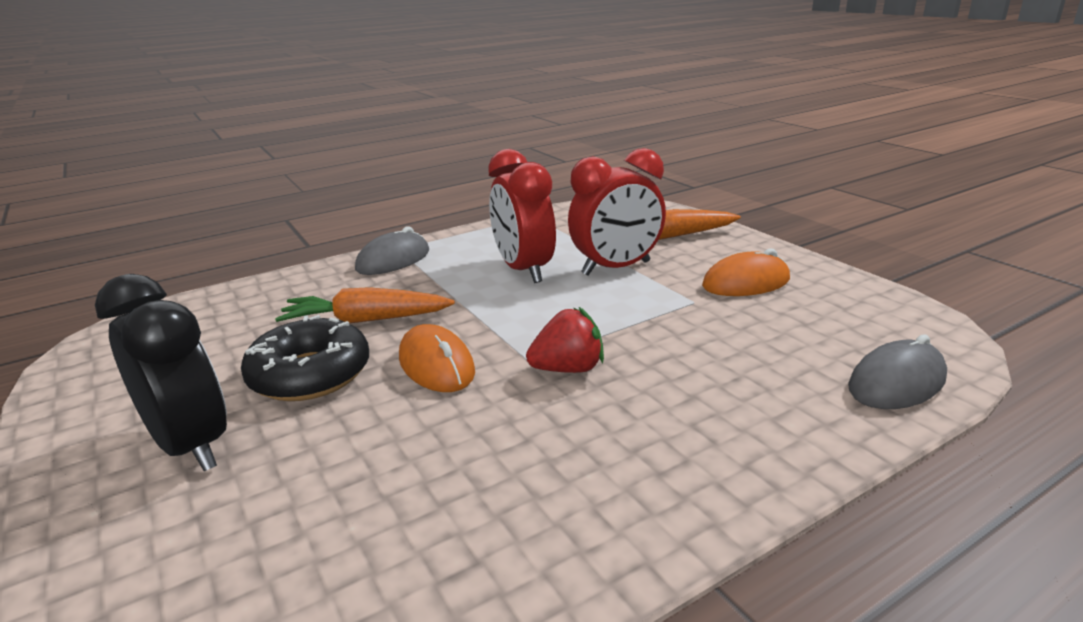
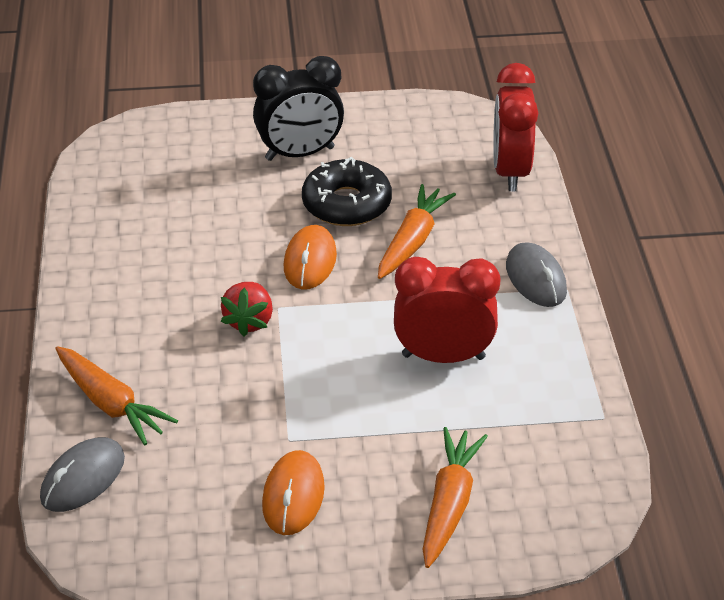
camera: 115 degrees right, 15 degrees up
orange mouse [399,324,475,392] -> orange mouse turned 75 degrees counterclockwise [283,225,337,290]
red clock [568,148,666,276] -> red clock moved to [493,63,538,191]
grey mouse [848,334,947,409] -> grey mouse turned 45 degrees clockwise [40,437,125,512]
none -> orange carrot [55,346,178,445]

